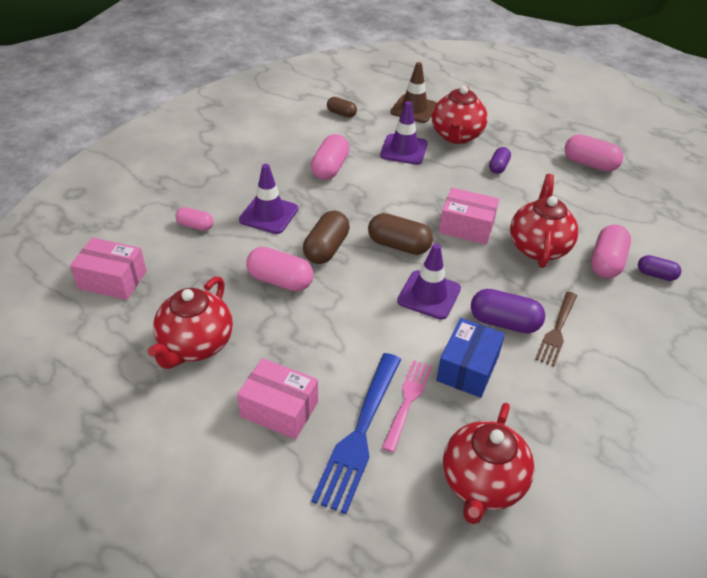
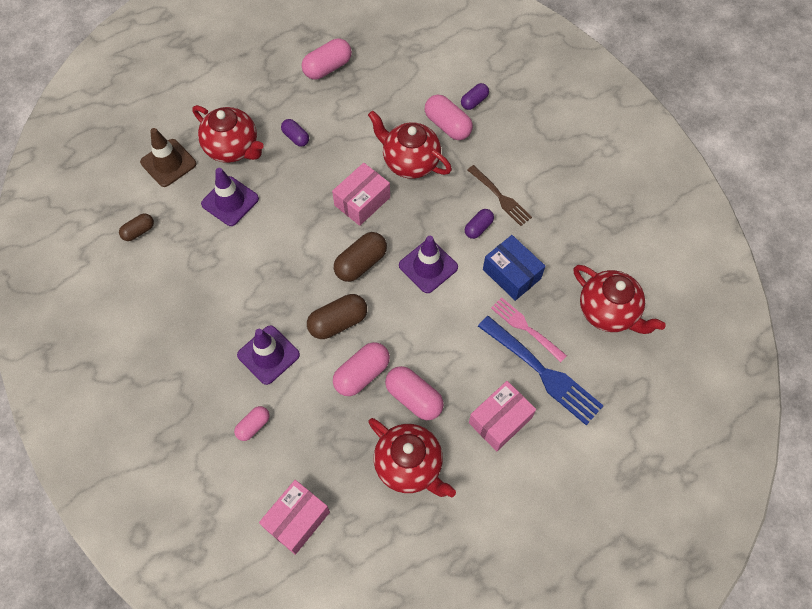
camera: 65 degrees left, 20 degrees up
brown capsule [303,210,350,264] -> brown capsule turned 75 degrees counterclockwise [307,294,367,339]
pink capsule [311,134,349,180] -> pink capsule moved to [385,366,444,420]
purple capsule [471,289,545,333] -> purple capsule [465,209,494,239], size x0.60

